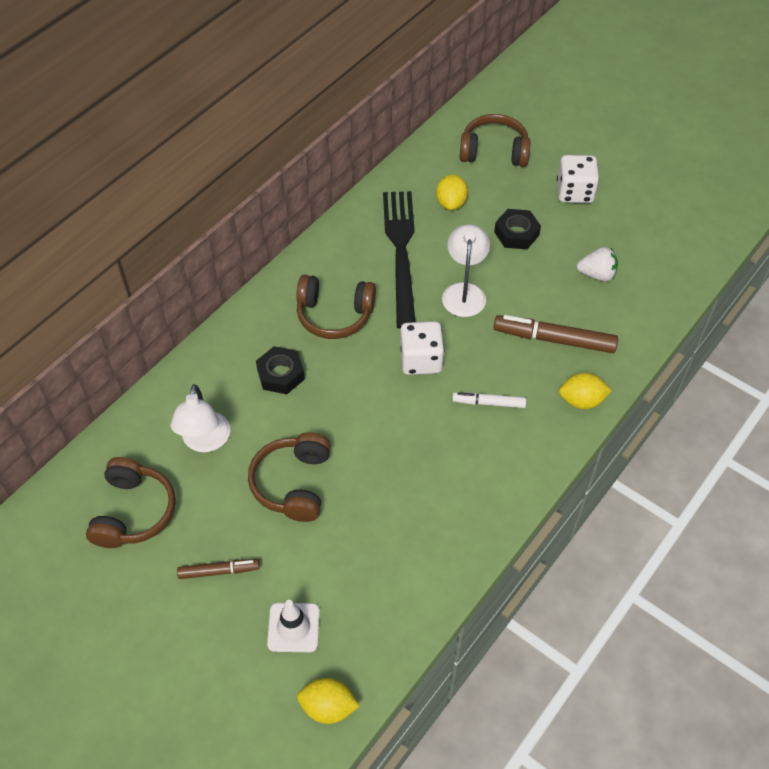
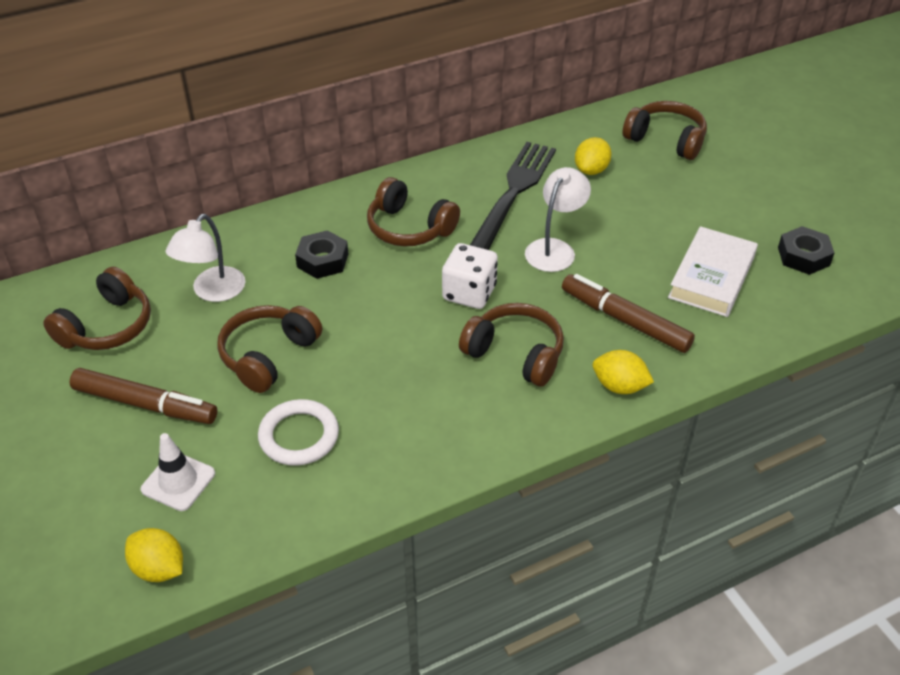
camera: 25 degrees right, 10 degrees down
brown marker [177,559,260,579] -> brown marker [69,368,217,424], size x1.74
white marker [452,392,526,408] -> brown headphones [459,303,564,387]
black nut [494,209,541,249] -> black nut moved to [778,226,834,275]
white dice [557,155,599,203] -> none
white strawberry [577,247,618,282] -> white book [668,226,758,317]
none -> white ring [258,399,339,466]

